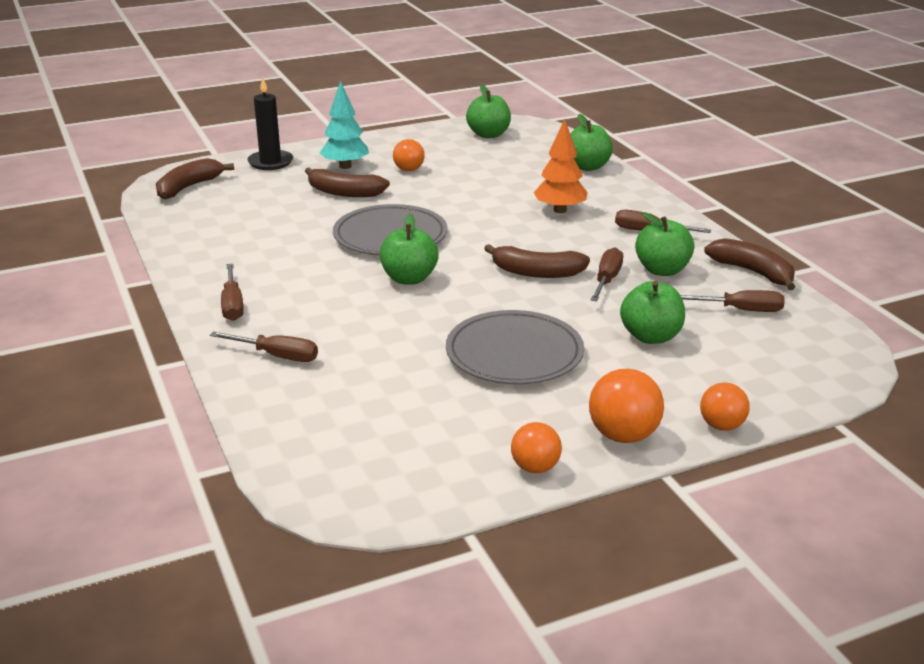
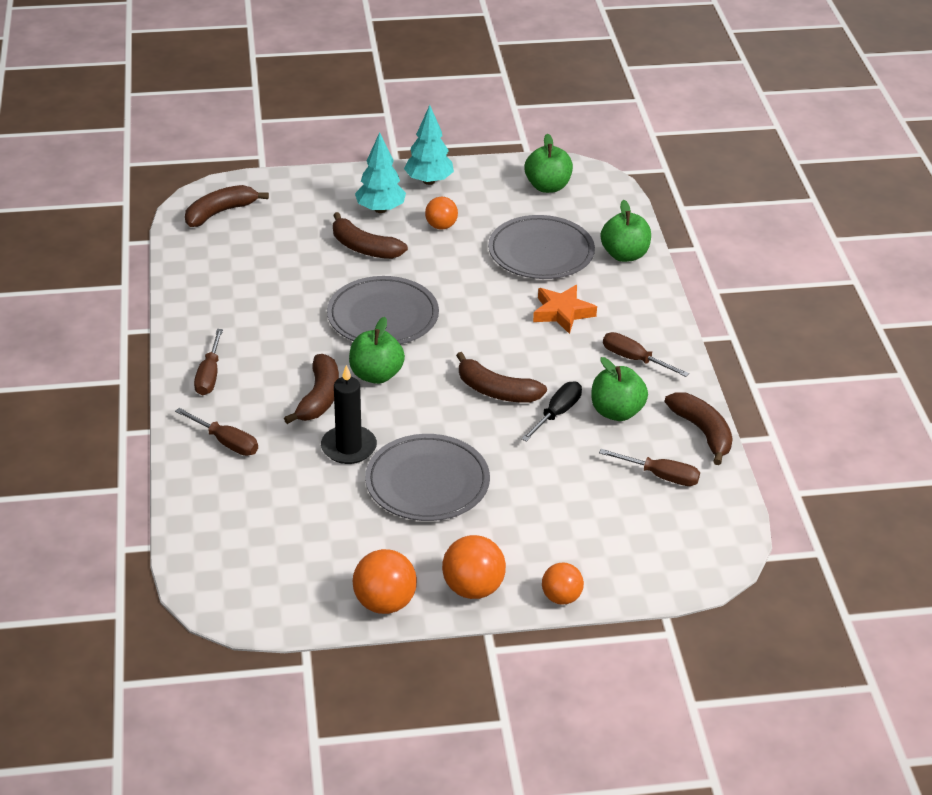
camera: 15 degrees right, 10 degrees up
black candle [247,77,293,170] -> black candle moved to [321,365,377,464]
orange ball [511,422,562,473] -> orange ball [353,549,417,614], size x1.52
orange tree [534,119,588,213] -> orange star [533,285,597,334]
brown screwdriver [590,247,623,301] -> black screwdriver [521,381,582,442]
green apple [620,281,685,344] -> none
none -> brown banana [284,354,339,424]
none -> turquoise tree [404,105,454,185]
none -> grey plate [488,215,595,279]

